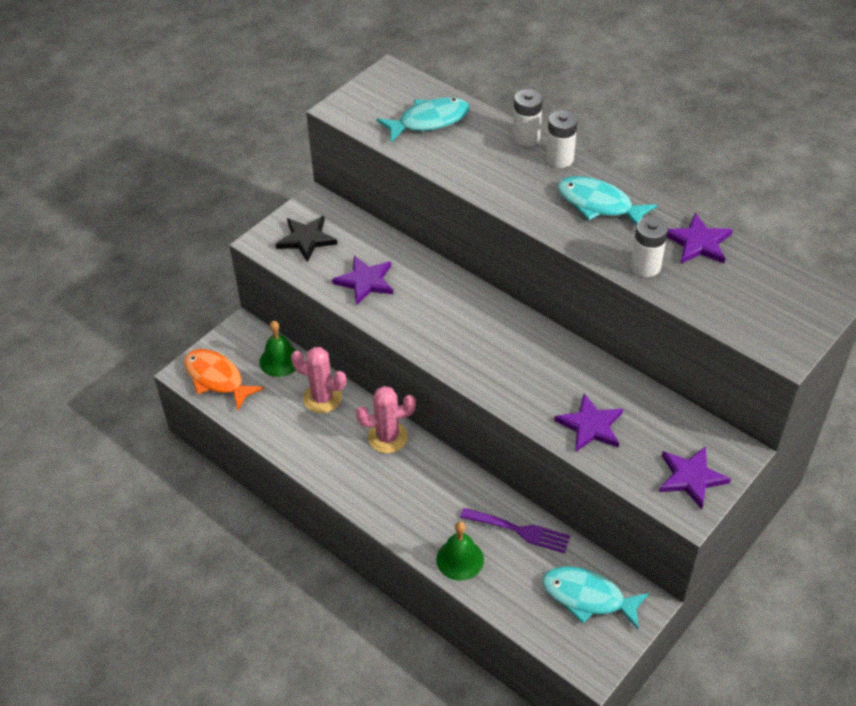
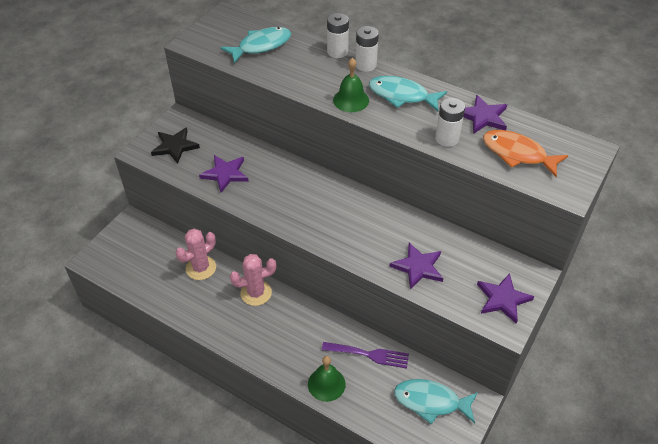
camera: 10 degrees left, 0 degrees up
orange fish [184,349,264,410] -> orange fish moved to [483,130,568,177]
green bell [259,321,297,377] -> green bell moved to [333,58,369,112]
pink cactus [291,347,346,413] -> pink cactus turned 60 degrees counterclockwise [176,229,216,280]

